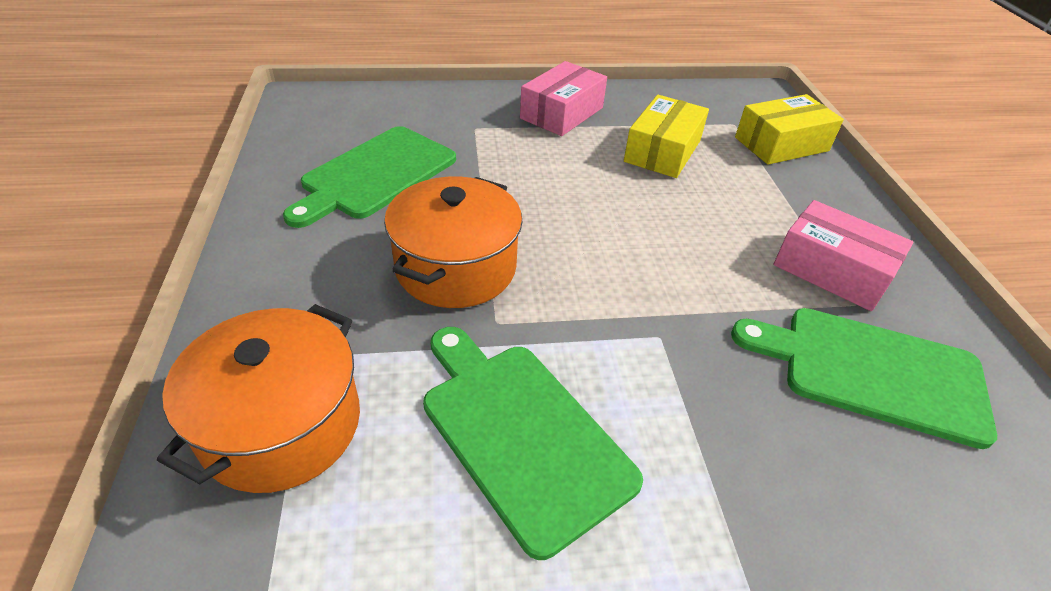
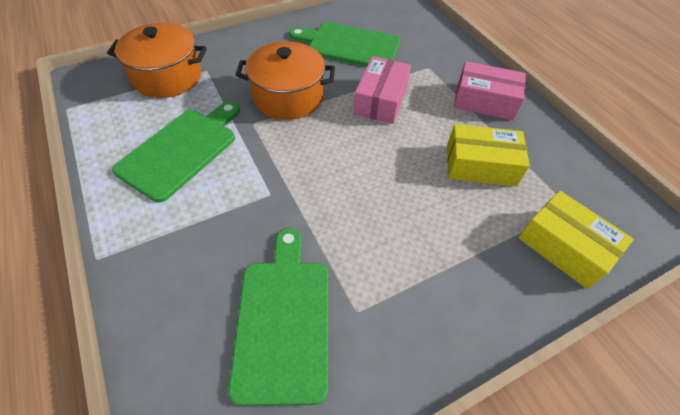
camera: 70 degrees right, 10 degrees up
pink box [773,200,913,311] -> pink box moved to [353,56,411,124]

